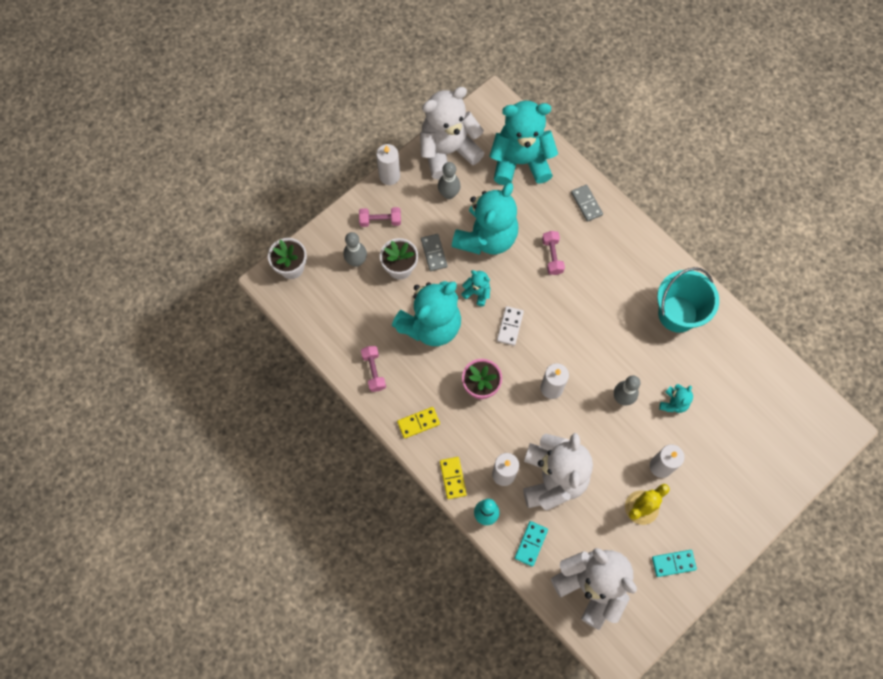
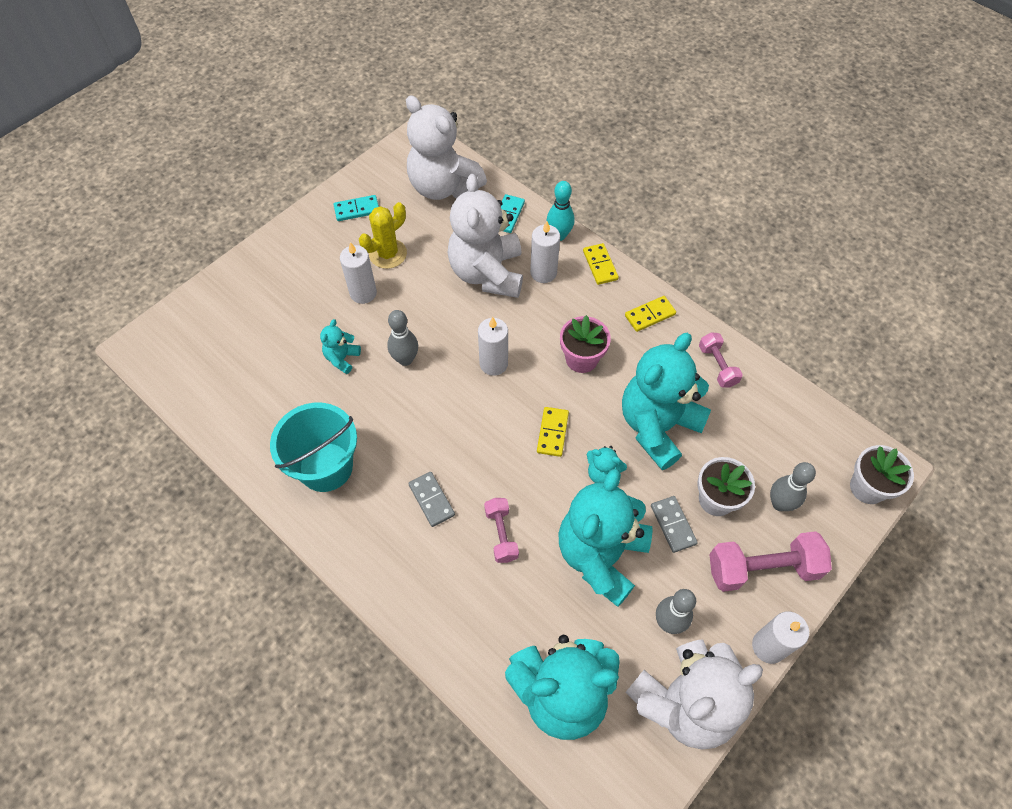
camera: 175 degrees right, 10 degrees down
pink dumbbell [359,207,401,227] -> pink dumbbell [709,531,832,592], size x1.73
white domino [497,306,524,346] -> yellow domino [537,407,569,457]
grey domino [571,185,603,222] -> grey domino moved to [408,472,455,527]

